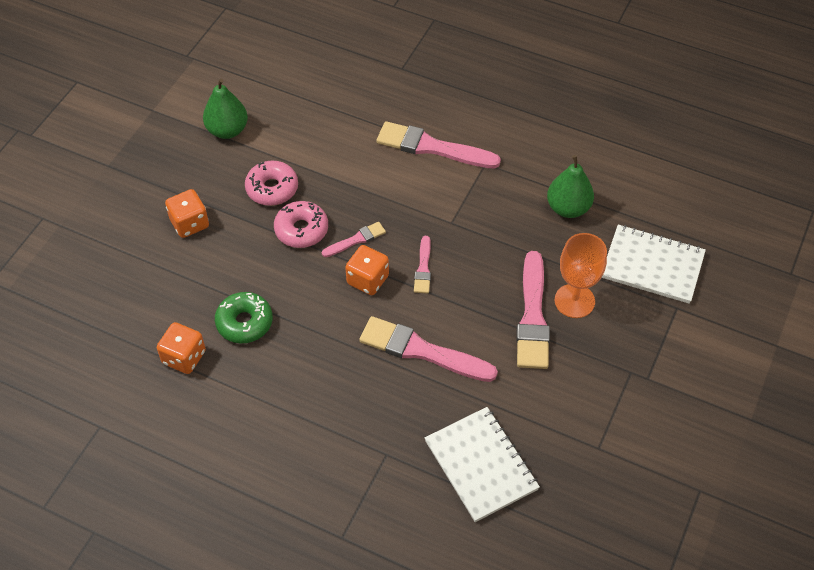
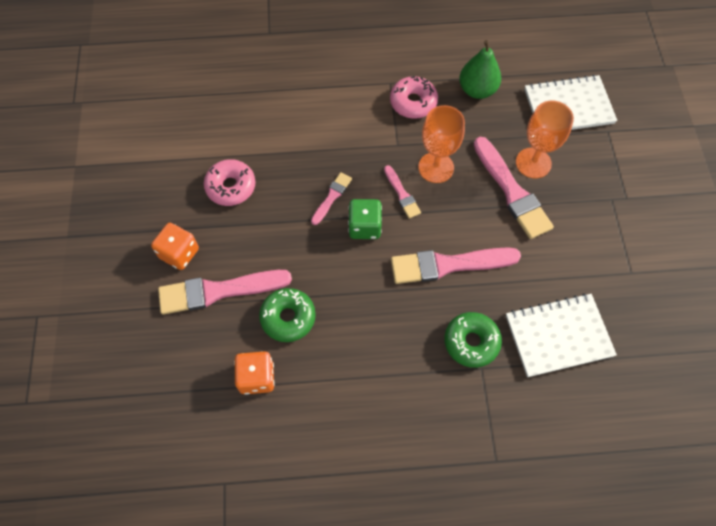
camera: 30 degrees left, 10 degrees up
green pear [203,78,248,139] -> none
pink donut [274,201,328,248] -> pink donut moved to [390,76,438,119]
orange dice [345,245,389,295] -> green dice [348,199,382,239]
pink brush [376,121,501,169] -> pink brush moved to [158,270,292,315]
white notebook [425,407,540,522] -> white notebook turned 45 degrees counterclockwise [506,293,617,377]
none -> orange goblet [418,105,465,183]
none -> green donut [444,312,502,368]

